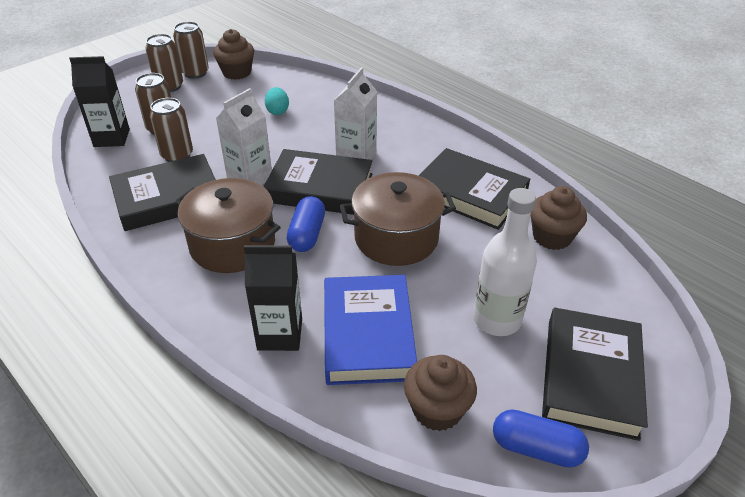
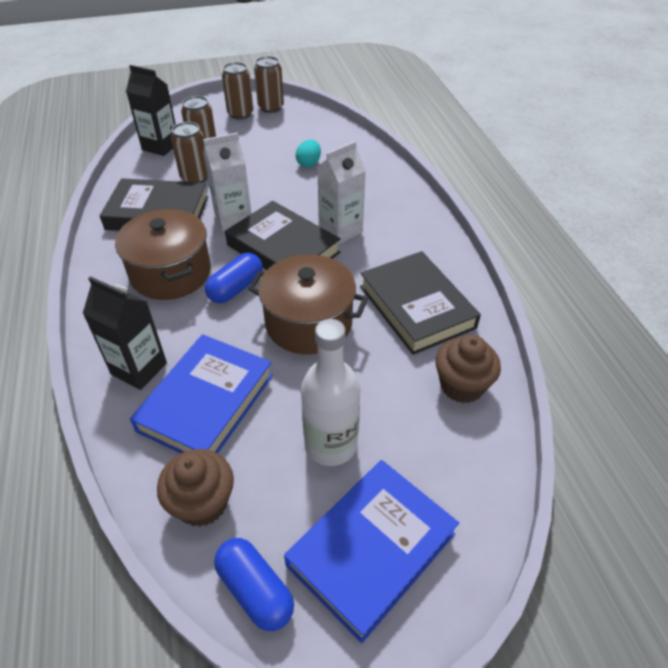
camera: 30 degrees right, 5 degrees up
brown cupcake [213,29,254,80] -> none
black book [542,307,648,441] -> blue book [284,460,459,643]

